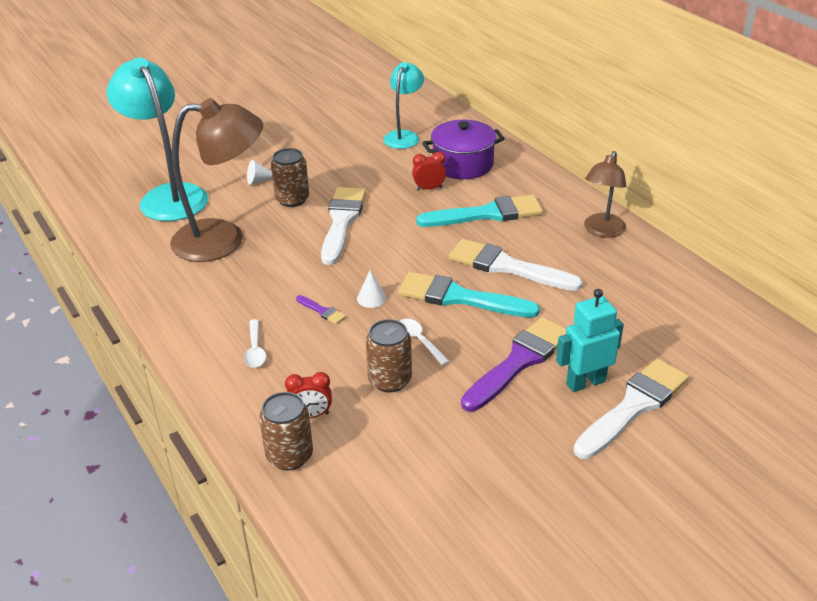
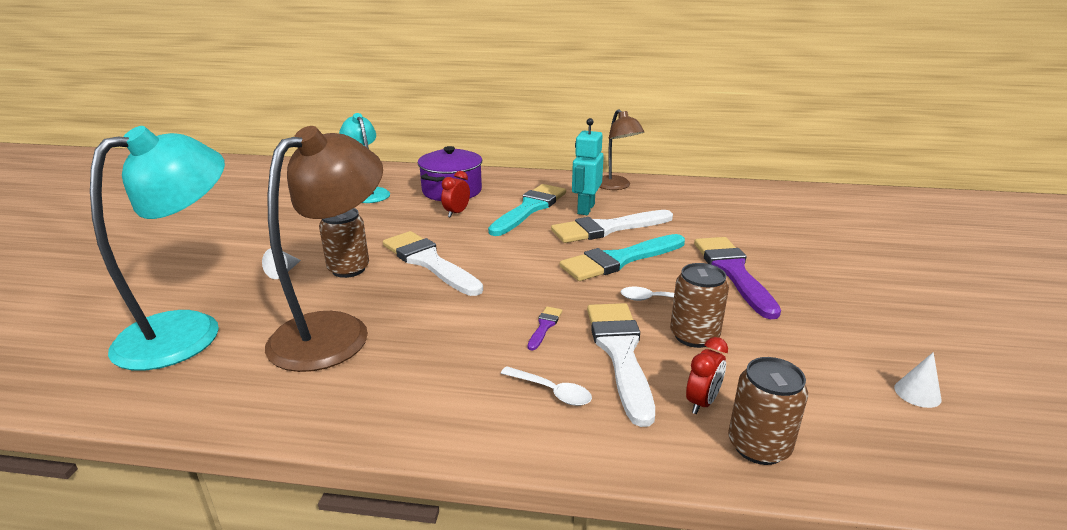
camera: 50 degrees left, 10 degrees down
turquoise lamp [107,57,208,221] -> turquoise lamp turned 120 degrees clockwise [90,126,225,371]
purple brush [296,295,346,324] -> purple brush turned 60 degrees counterclockwise [528,307,562,351]
white cone [357,270,386,308] -> white cone moved to [894,352,942,408]
turquoise robot [556,289,624,392] -> turquoise robot moved to [572,118,604,215]
white brush [573,359,689,459] -> white brush moved to [587,303,655,427]

